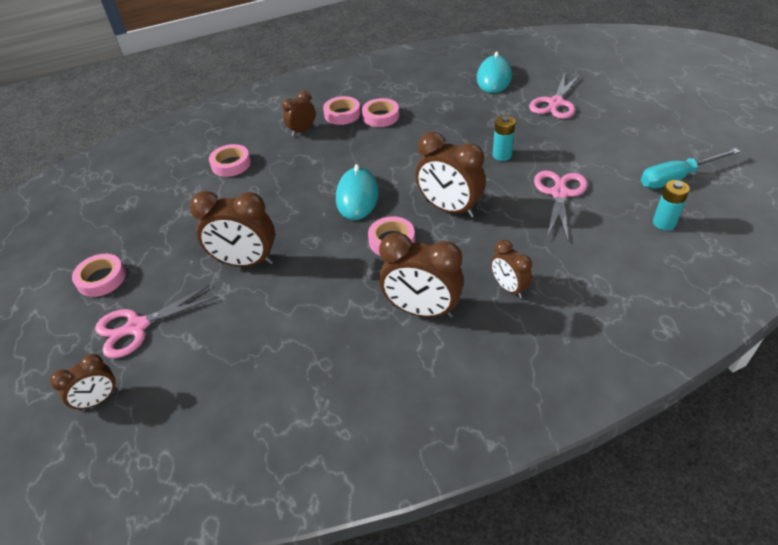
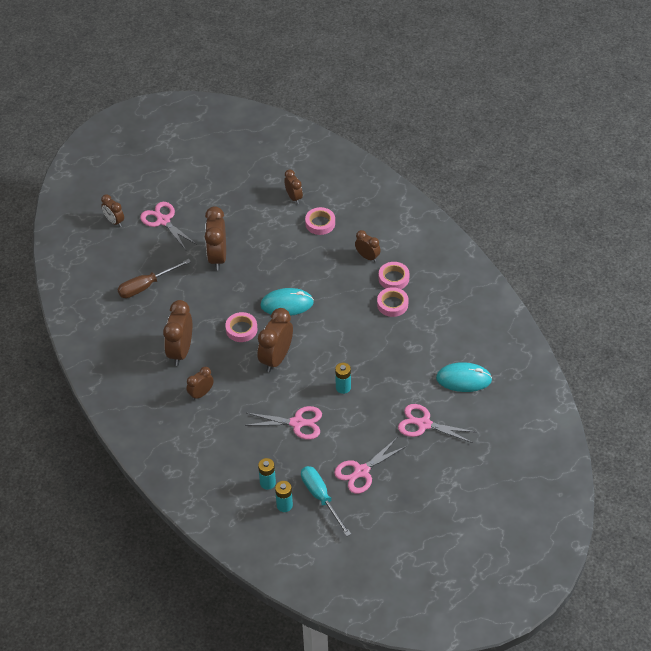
camera: 80 degrees right, 5 degrees up
pink tape [72,254,126,297] -> none
none -> brown screwdriver [117,259,191,298]
none -> turquoise battery [275,481,293,512]
none -> brown clock [284,169,303,204]
none -> pink scissors [334,438,407,494]

